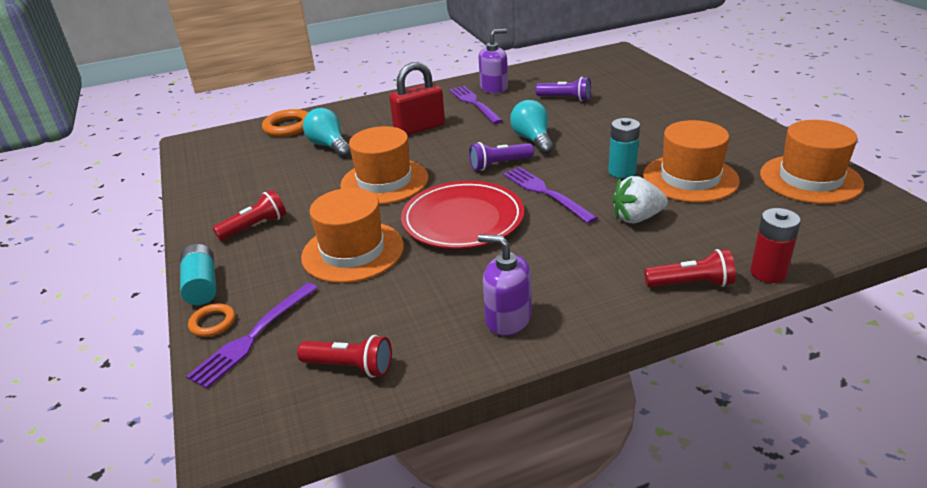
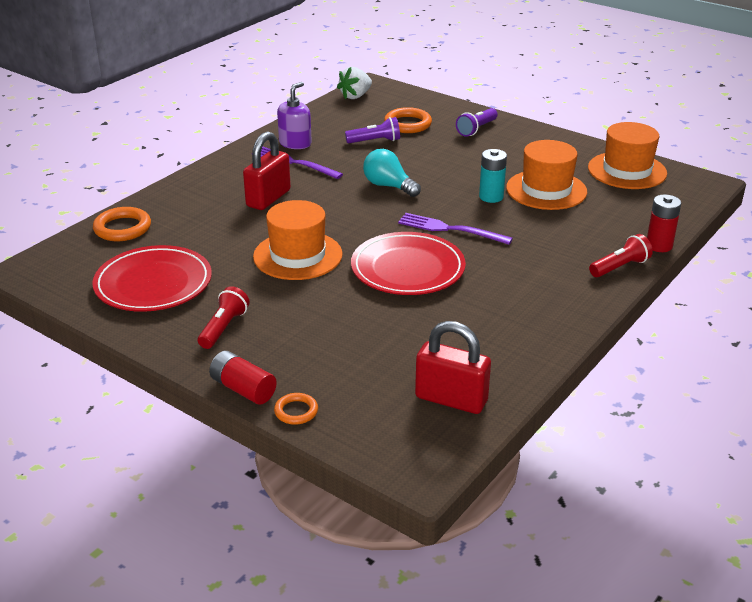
camera: 35 degrees left, 0 degrees up
turquoise battery [180,244,216,305] -> red battery [209,351,277,405]
purple fork [186,283,318,389] -> none
red flashlight [297,335,392,378] -> red padlock [415,321,491,414]
orange hat [301,188,404,283] -> none
turquoise light bulb [303,108,351,157] -> none
purple flashlight [469,142,534,171] -> purple flashlight moved to [456,108,498,137]
purple soap dispenser [478,234,532,336] -> none
white strawberry [612,176,668,223] -> white strawberry moved to [337,67,372,99]
none -> red plate [92,245,212,312]
none -> orange ring [384,107,432,133]

